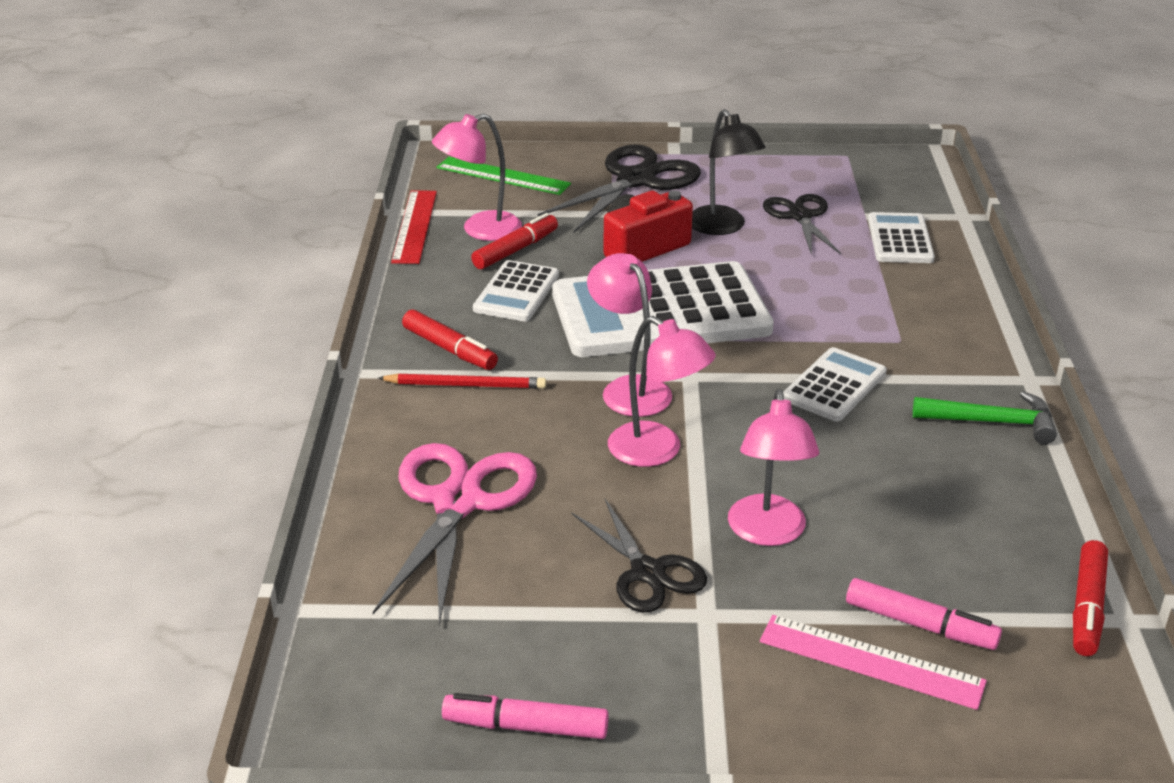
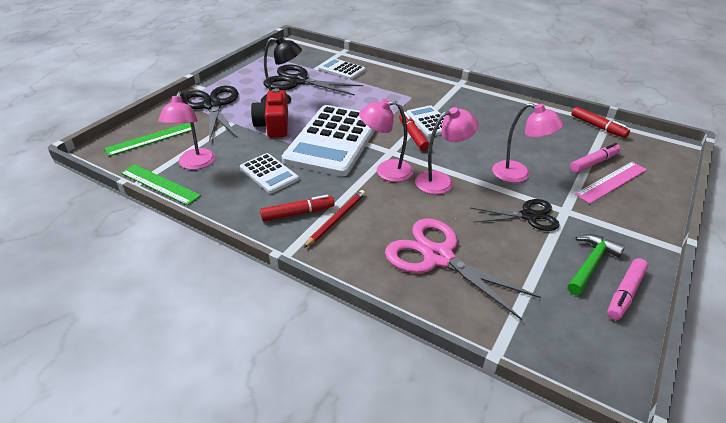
camera: 60 degrees left, 5 degrees up
red ruler [391,190,437,264] -> green ruler [121,164,201,206]
red marker [471,213,558,269] -> red marker moved to [399,112,429,151]
black scissors [763,194,840,255] -> black scissors [264,65,363,96], size x1.61
green hammer [913,391,1057,444] -> green hammer moved to [567,234,625,295]

